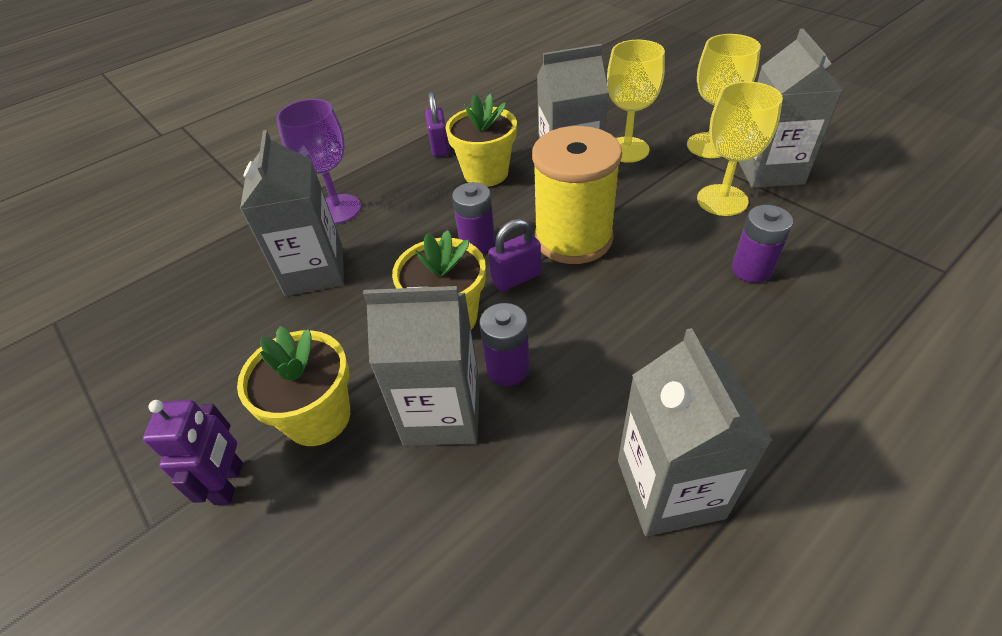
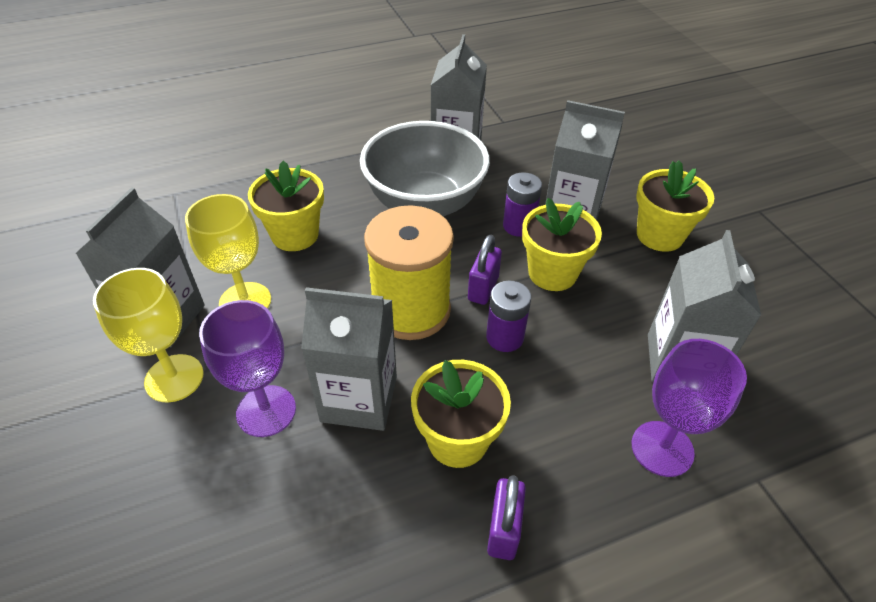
camera: 165 degrees left, 0 degrees up
purple robot [143,400,243,505] -> none
purple padlock [488,219,541,291] -> purple padlock turned 60 degrees counterclockwise [468,234,502,305]
yellow goblet [607,40,665,163] -> purple goblet [199,300,296,437]
purple battery [732,205,793,283] -> yellow flower pot [248,161,324,251]
none -> grey bowl [360,121,490,216]

